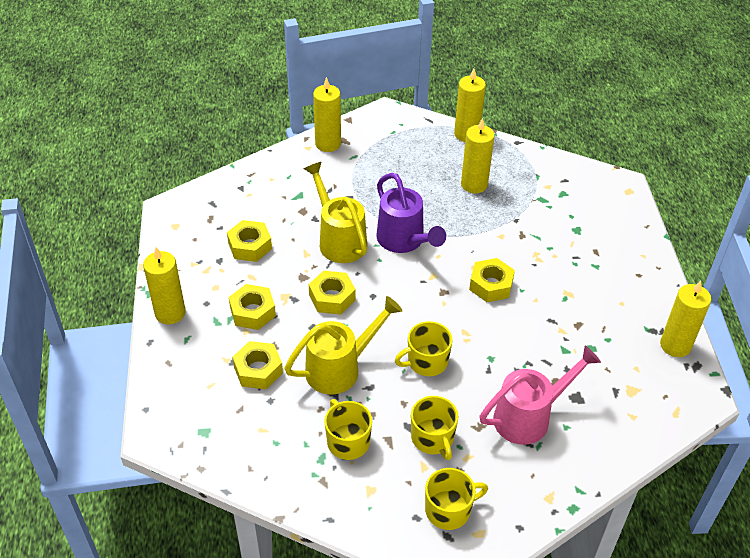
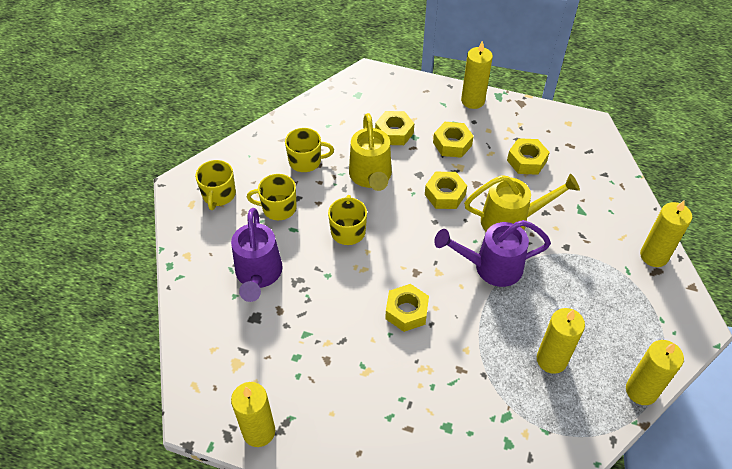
camera: 115 degrees right, 5 degrees up
pink watering can [480,346,601,445] -> purple watering can [231,208,283,302]

